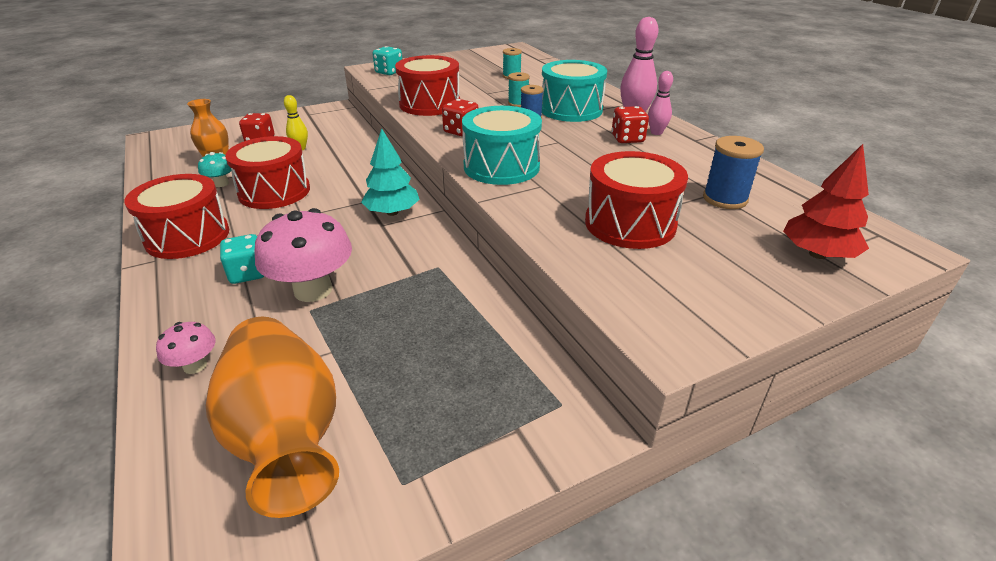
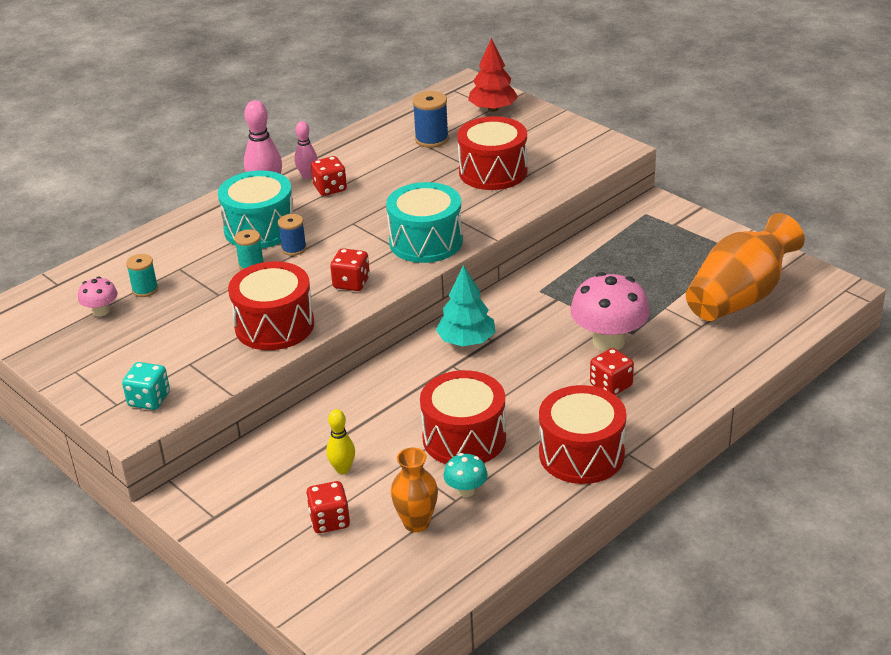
camera: 105 degrees left, 0 degrees up
pink mushroom [156,322,216,374] -> pink mushroom moved to [78,277,118,317]
turquoise dice [220,234,265,284] -> red dice [590,348,634,395]

